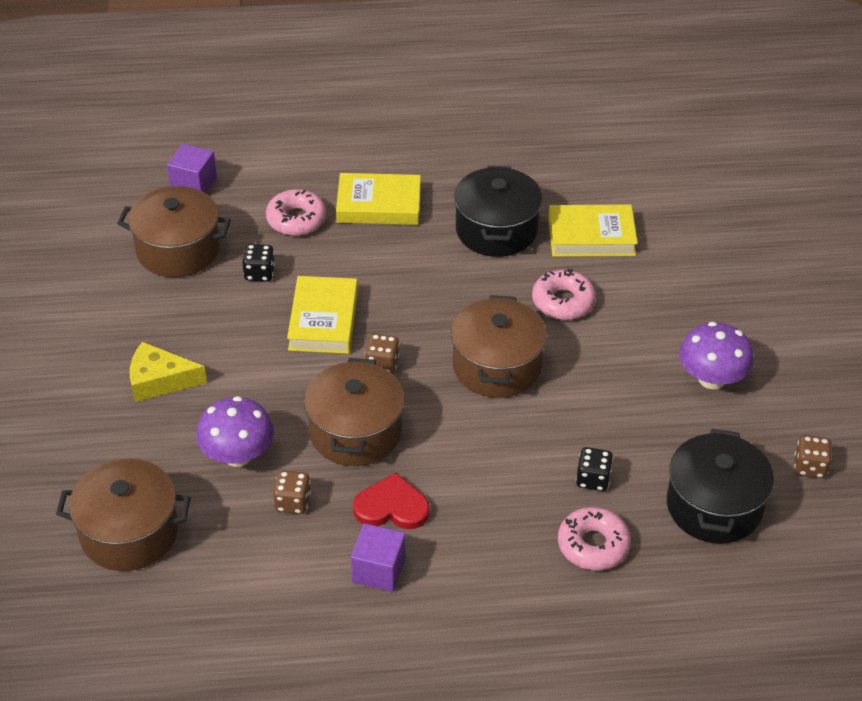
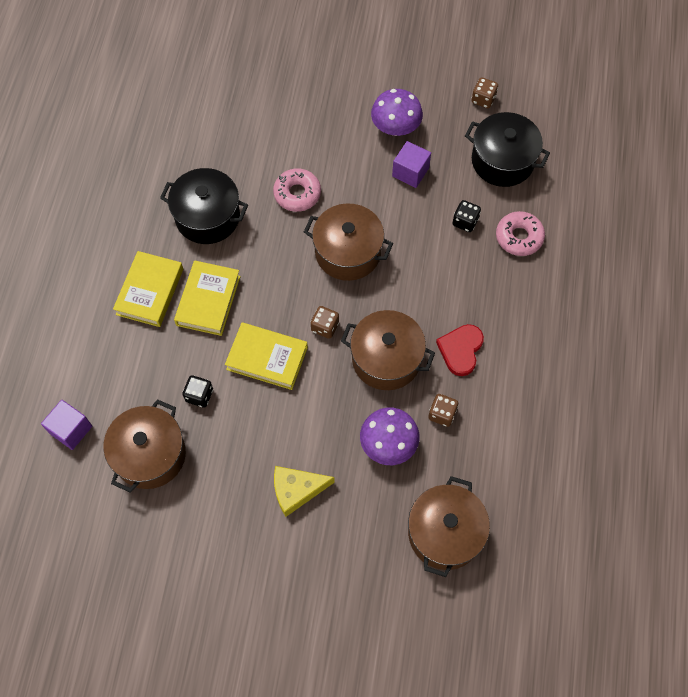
camera: 75 degrees left, 20 degrees up
yellow cheese [130,342,207,402] -> yellow cheese turned 60 degrees clockwise [274,466,335,517]
pink donut [266,189,327,236] -> none
purple cube [351,523,406,592] -> purple cube moved to [392,141,431,188]
yellow book [548,204,638,257] -> yellow book moved to [174,260,241,336]

